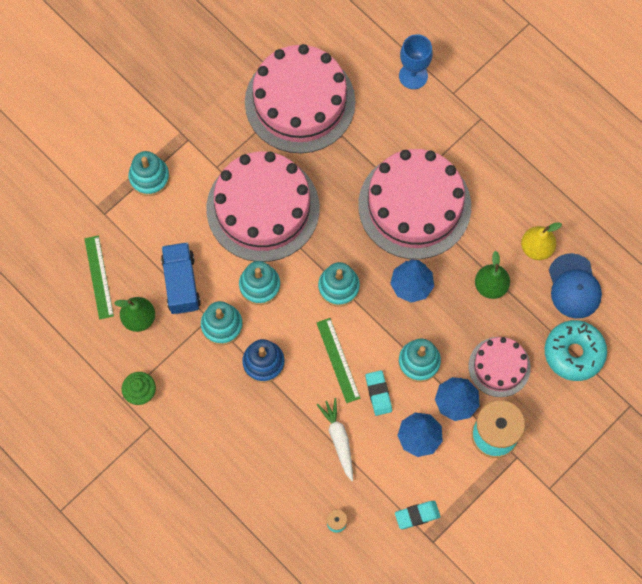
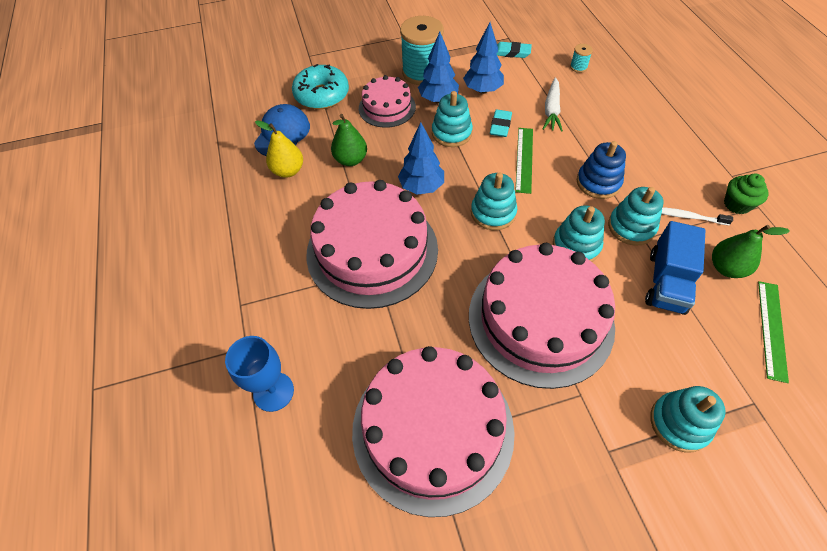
camera: 150 degrees left, 15 degrees down
none -> white toothbrush [662,207,733,225]

